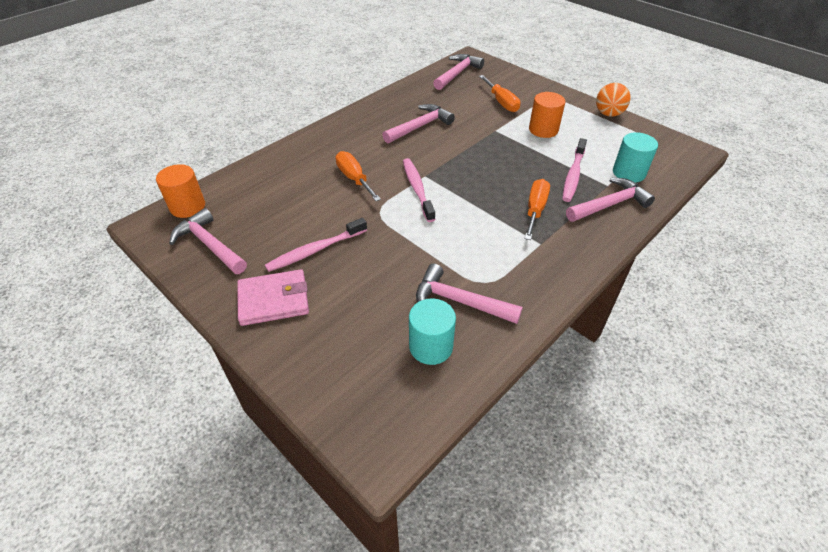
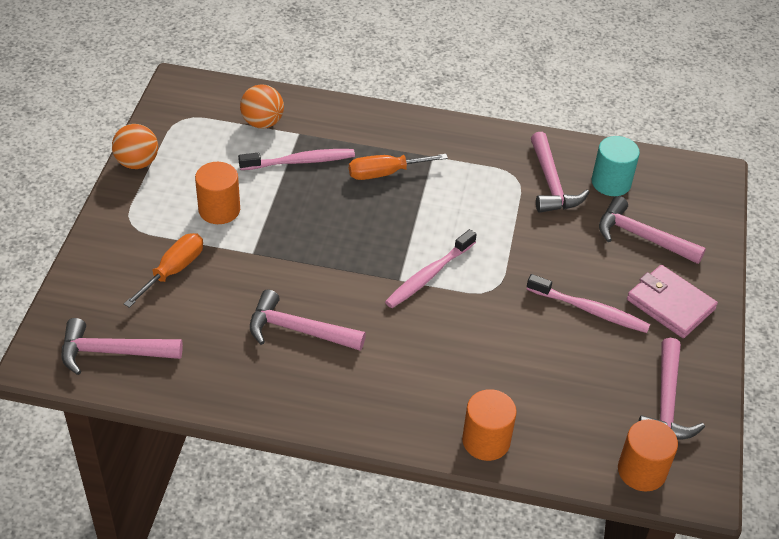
camera: 125 degrees left, 0 degrees up
orange screwdriver [336,151,381,201] -> none
pink hammer [566,178,655,222] -> pink hammer moved to [599,196,706,264]
turquoise cylinder [613,132,658,183] -> orange ball [240,84,284,128]
none -> orange cylinder [462,389,517,461]

